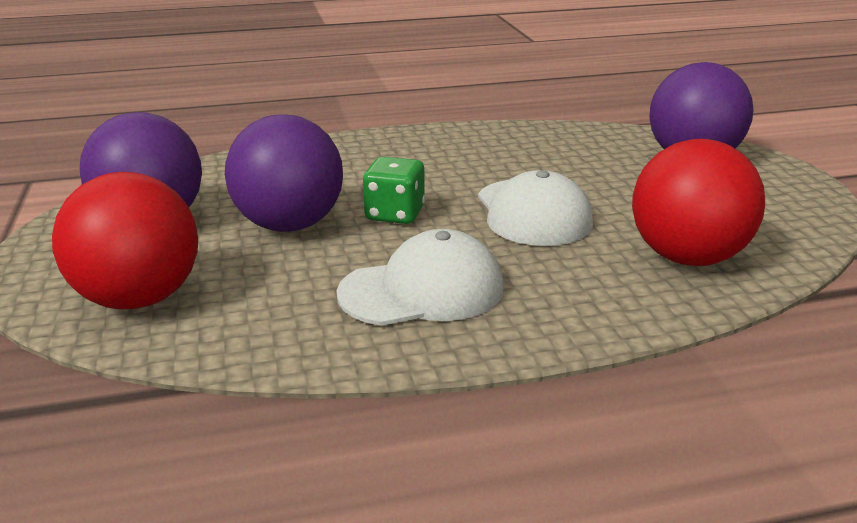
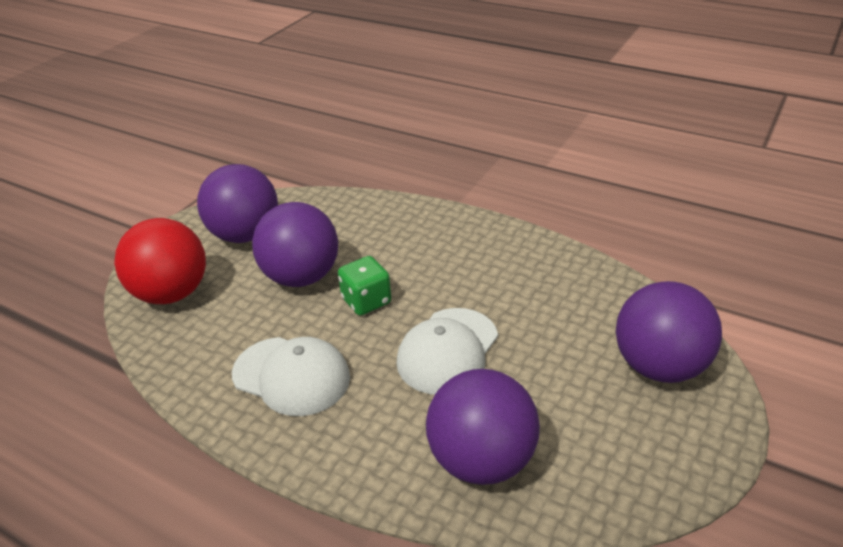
camera: 45 degrees right, 10 degrees up
red ball [632,139,765,266] -> purple ball [426,369,540,485]

